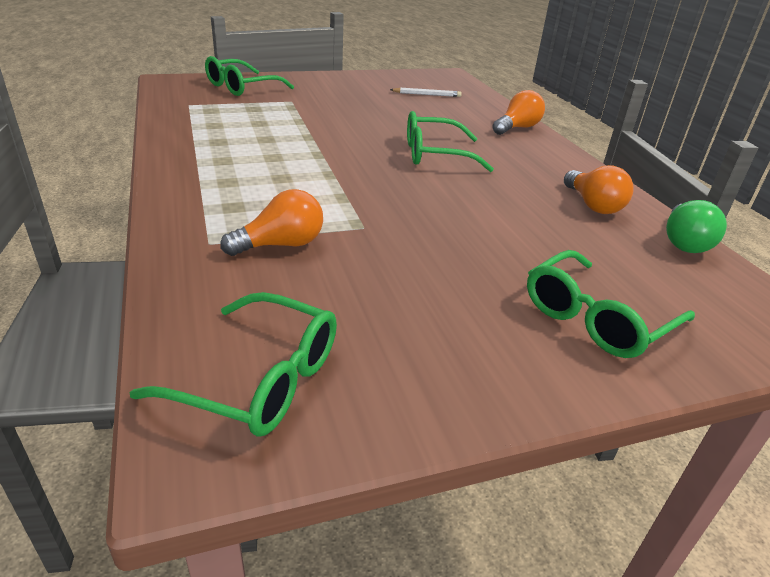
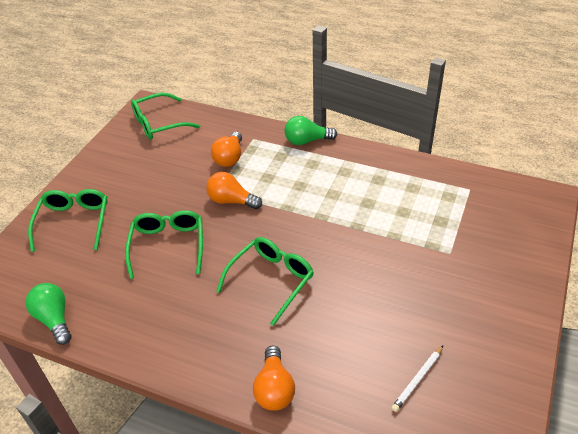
camera: 135 degrees right, 10 degrees up
green glasses [205,56,294,96] -> green glasses moved to [125,210,203,279]
orange light bulb [564,165,634,214] -> orange light bulb moved to [206,172,262,210]
none -> green light bulb [284,116,338,145]

